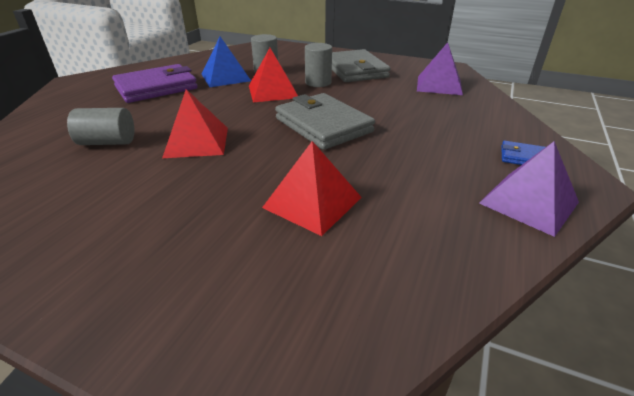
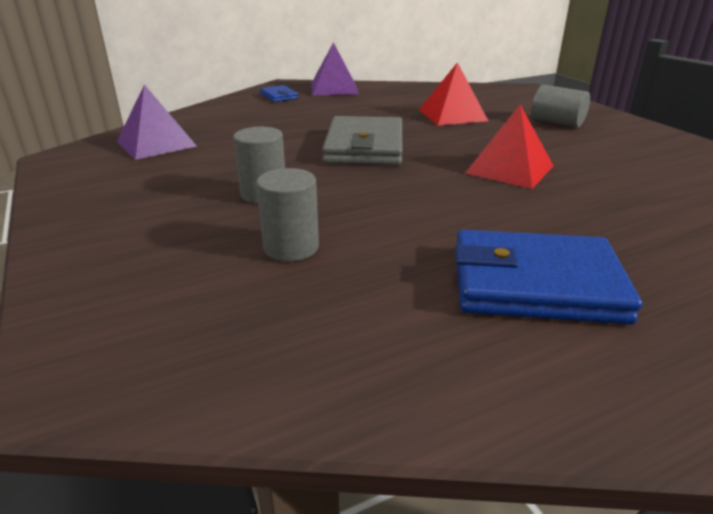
camera: 140 degrees left, 5 degrees down
grey cylinder [67,108,134,145] -> grey cylinder moved to [531,85,590,127]
purple wallet [112,64,198,103] -> blue wallet [455,230,642,325]
blue pyramid [202,36,251,87] -> none
red pyramid [249,48,298,102] -> none
grey wallet [332,49,391,82] -> none

